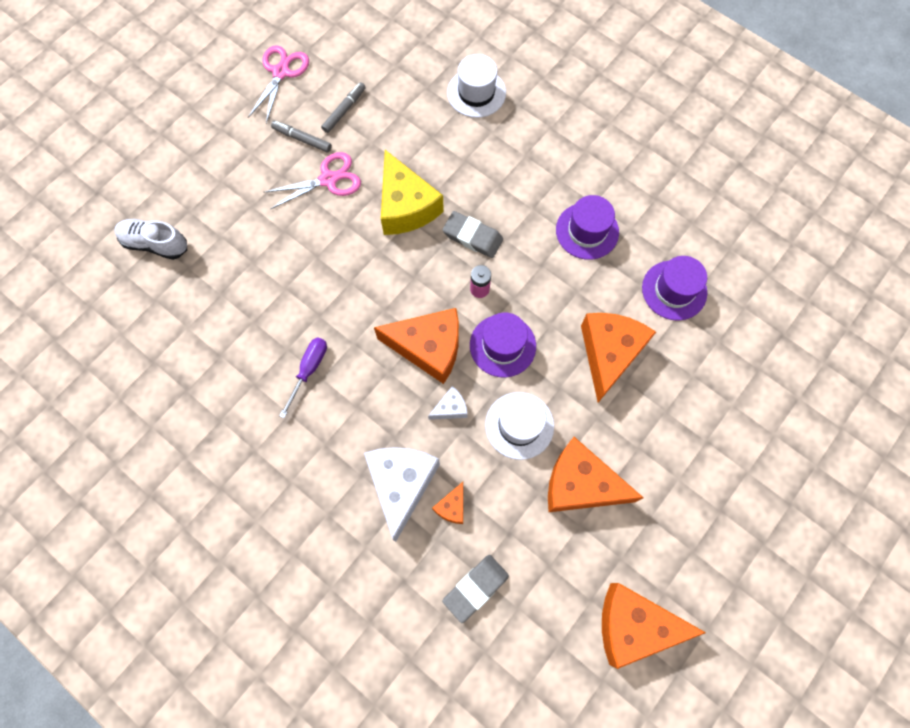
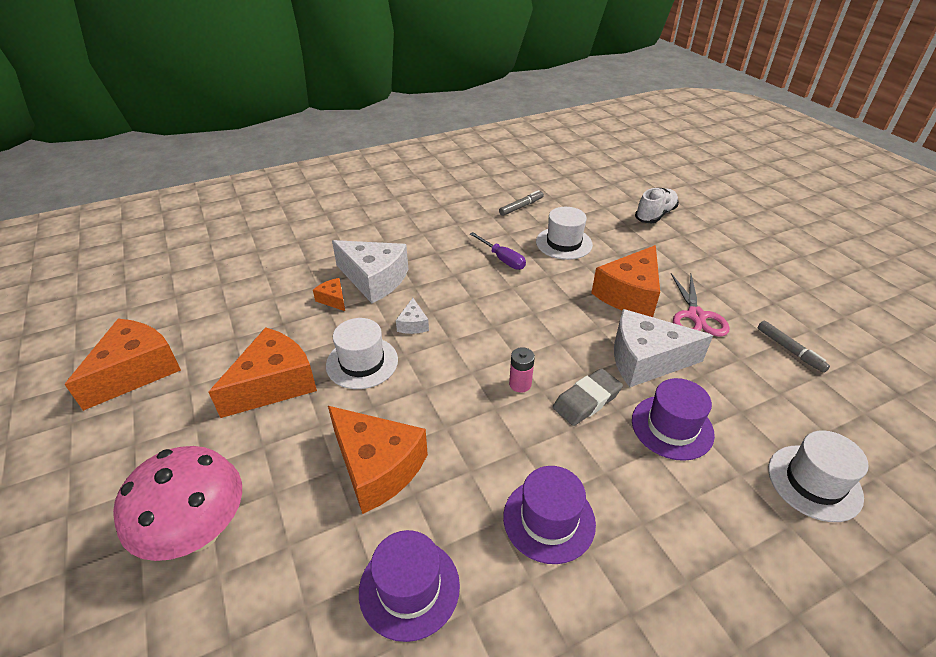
camera: 115 degrees right, 30 degrees down
pink scissors [248,45,309,123] -> none
grey marker [271,121,332,152] -> grey marker moved to [499,190,544,216]
orange cheese [374,308,459,384] -> orange cheese moved to [591,245,660,317]
yellow cheese [381,150,444,235] -> white cheese [614,309,713,387]
grey eraser [442,555,509,623] -> none
purple hat [470,313,536,377] -> purple hat moved to [632,378,715,461]
none -> pink mushroom [113,446,242,561]
none -> white hat [536,207,593,260]

